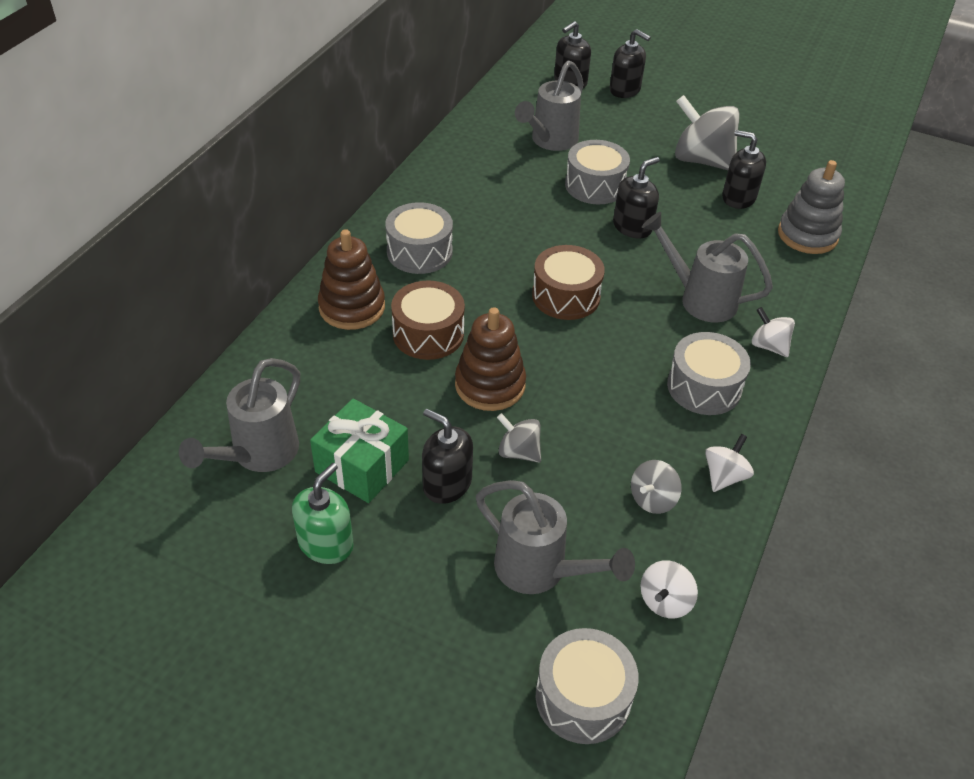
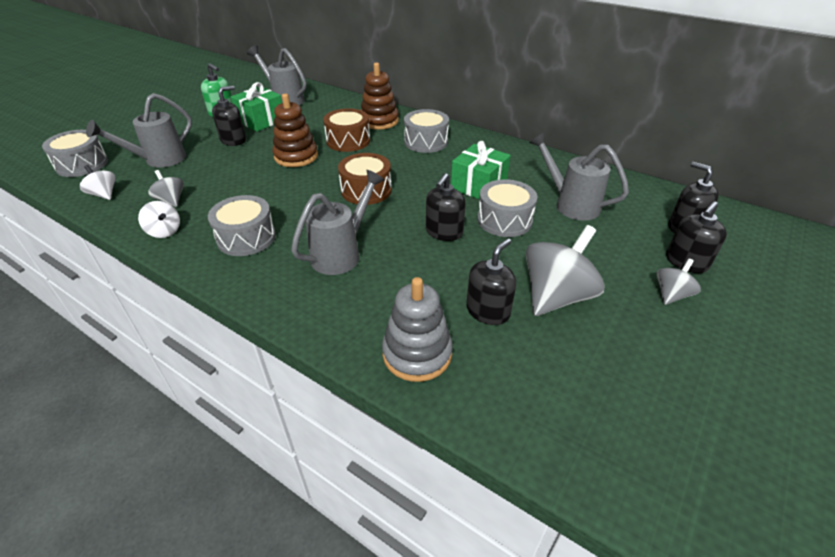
camera: 100 degrees right, 5 degrees down
grey spinning top [497,413,541,463] -> grey spinning top moved to [656,259,701,305]
black soap dispenser [613,157,660,238] -> black soap dispenser turned 60 degrees clockwise [426,173,466,241]
white spinning top [752,307,795,357] -> none
none -> green gift [451,141,511,199]

